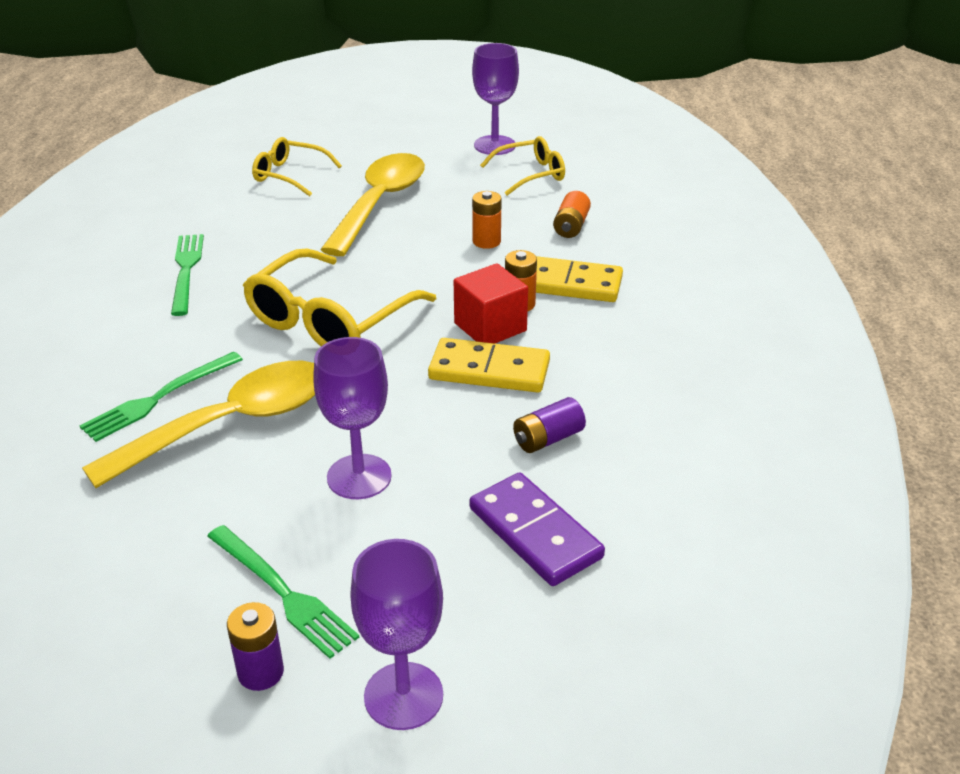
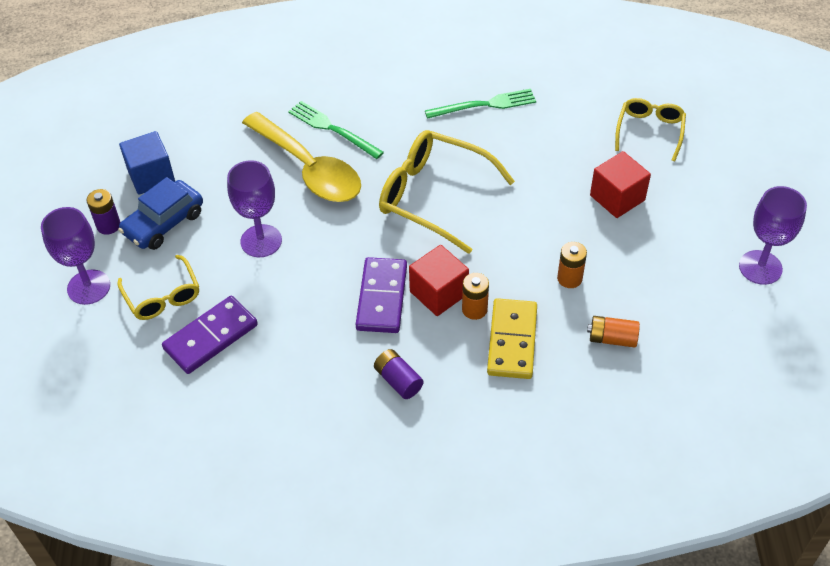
camera: 85 degrees right, 15 degrees up
green fork [207,525,359,659] -> blue car [118,177,203,250]
yellow spoon [320,153,425,256] -> red cube [590,151,651,218]
yellow domino [428,338,550,393] -> purple domino [356,257,407,333]
yellow glasses [480,136,565,195] -> yellow glasses moved to [118,255,199,320]
purple battery [513,397,586,453] -> purple battery moved to [374,349,423,399]
none -> blue cube [119,131,175,195]

